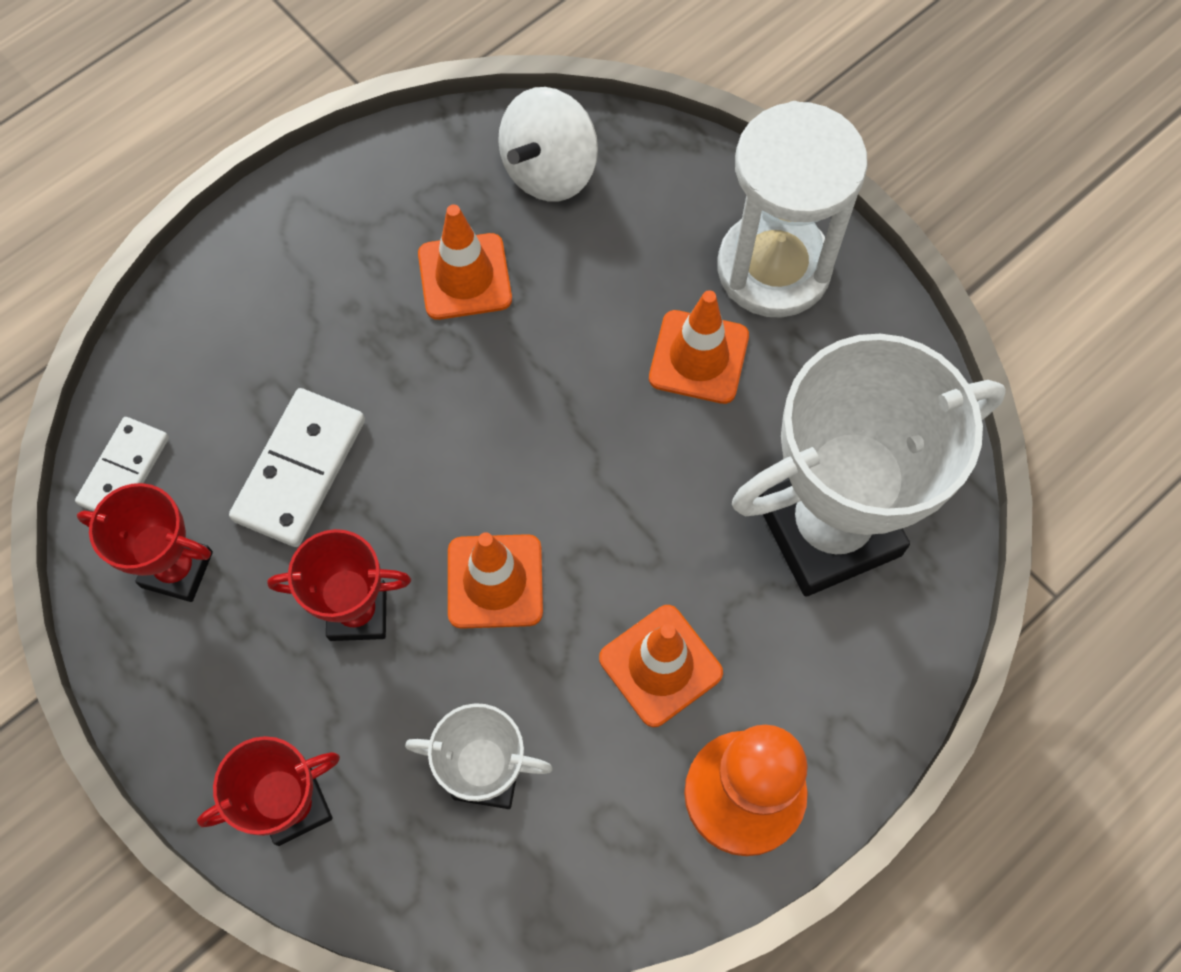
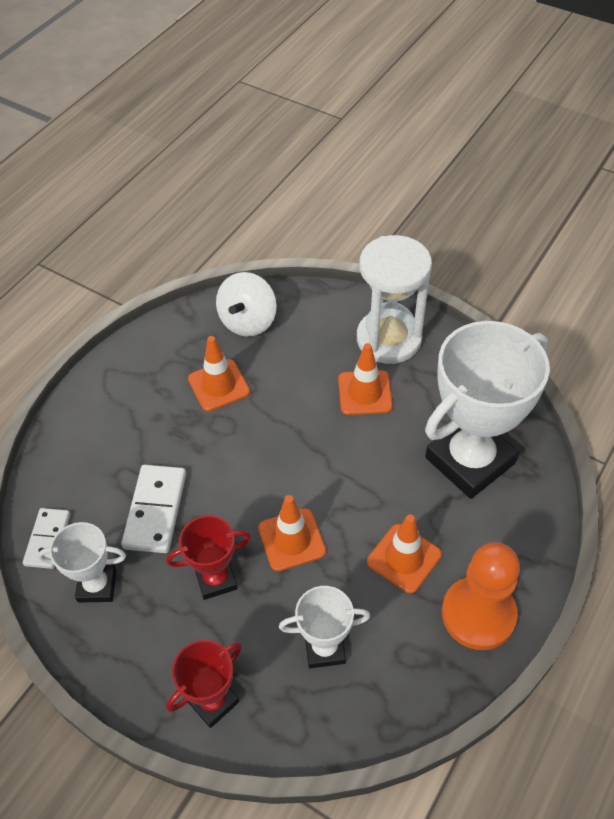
camera: 15 degrees left, 15 degrees down
red trophy [77,483,213,602] -> white trophy [38,522,126,603]

